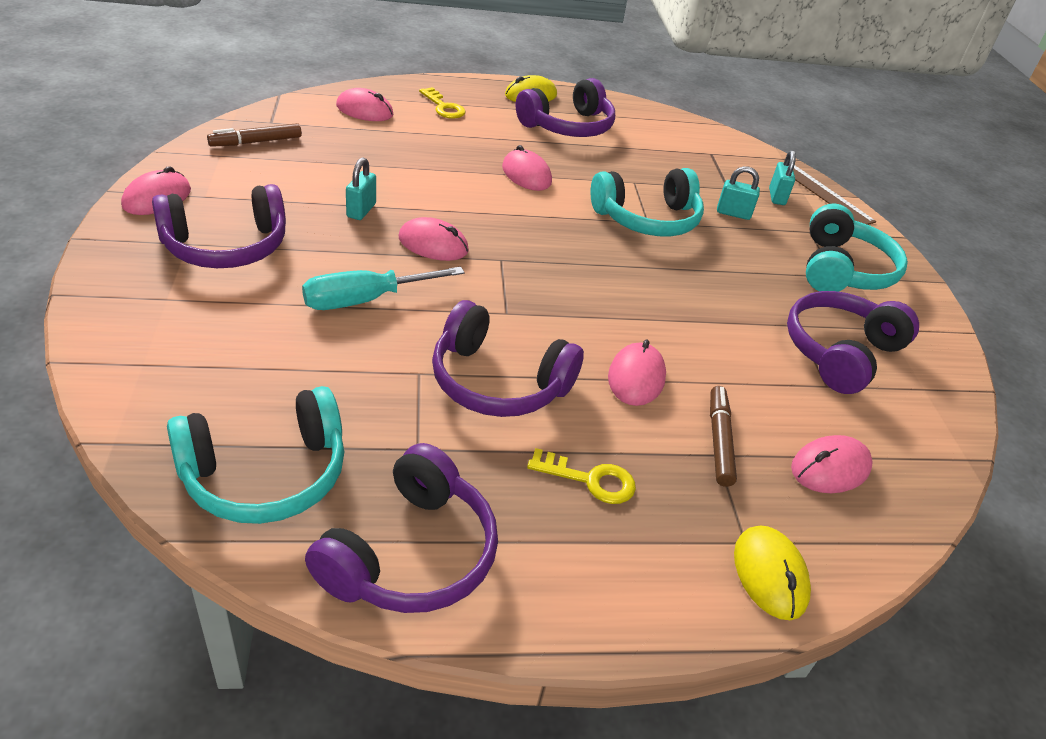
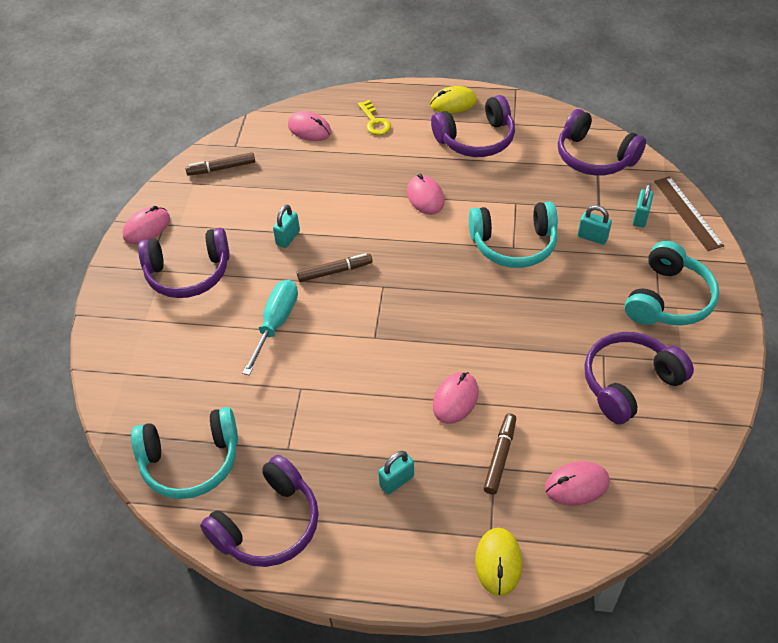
camera: 20 degrees right, 10 degrees up
turquoise screwdriver [302,267,465,310] -> turquoise screwdriver turned 120 degrees clockwise [242,280,298,376]
pink mouse [399,217,469,261] -> brown marker [297,253,373,282]
purple headphones [432,300,584,417] -> purple headphones moved to [558,109,646,176]
yellow key [527,448,636,504] -> turquoise padlock [378,451,414,495]

